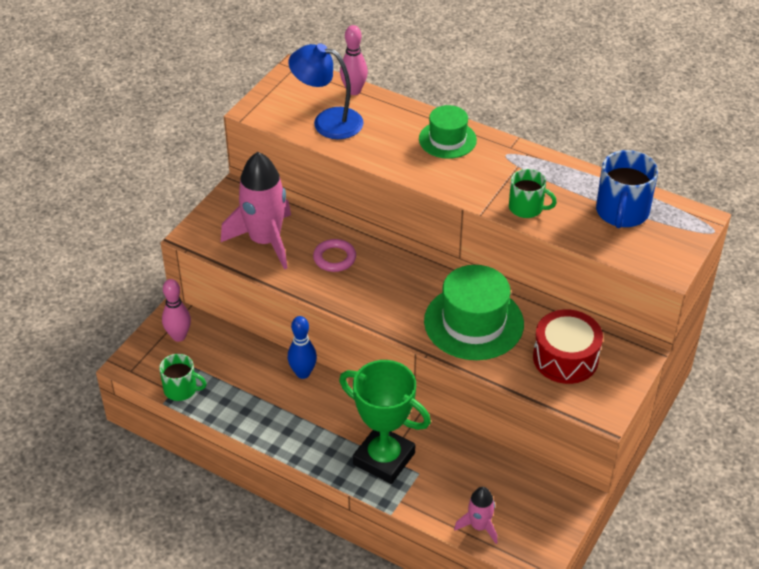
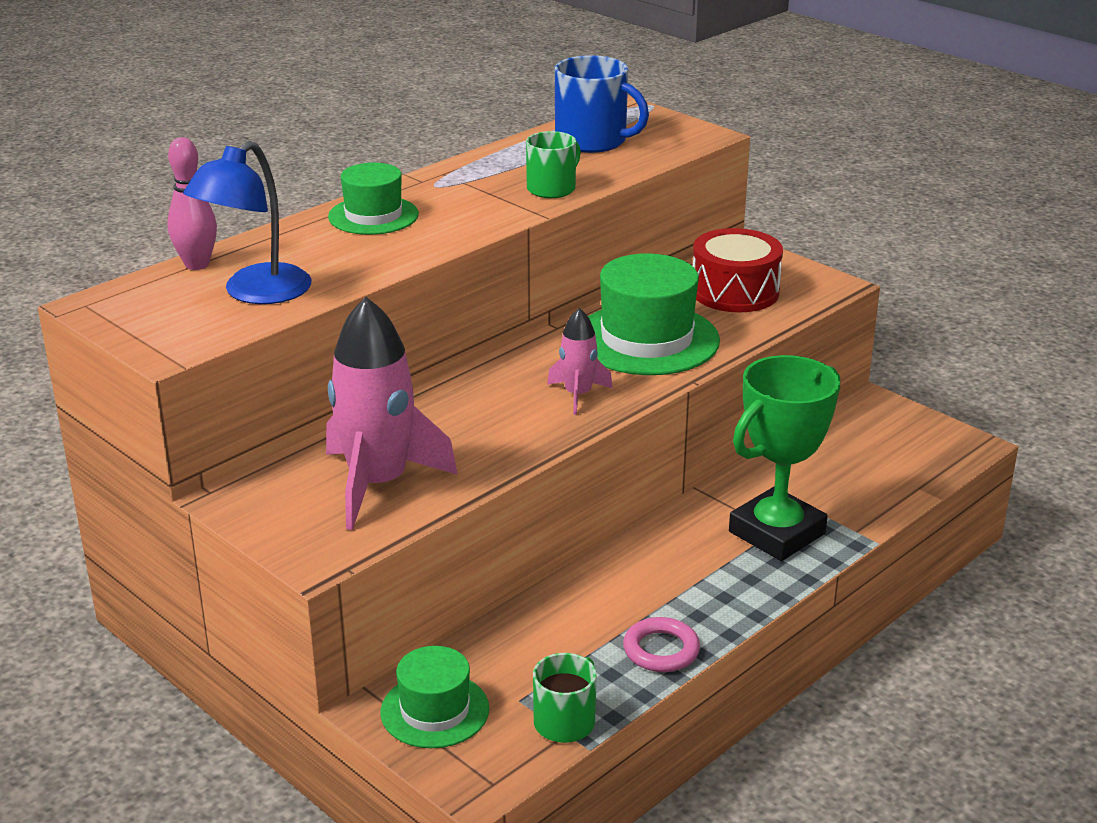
camera: 75 degrees left, 15 degrees down
pink bowling pin [162,279,191,342] -> green hat [381,646,489,748]
blue bowling pin [288,316,317,379] -> none
pink ring [313,239,356,272] -> pink ring moved to [623,617,700,672]
pink rocket [454,487,497,544] -> pink rocket moved to [547,308,613,415]

